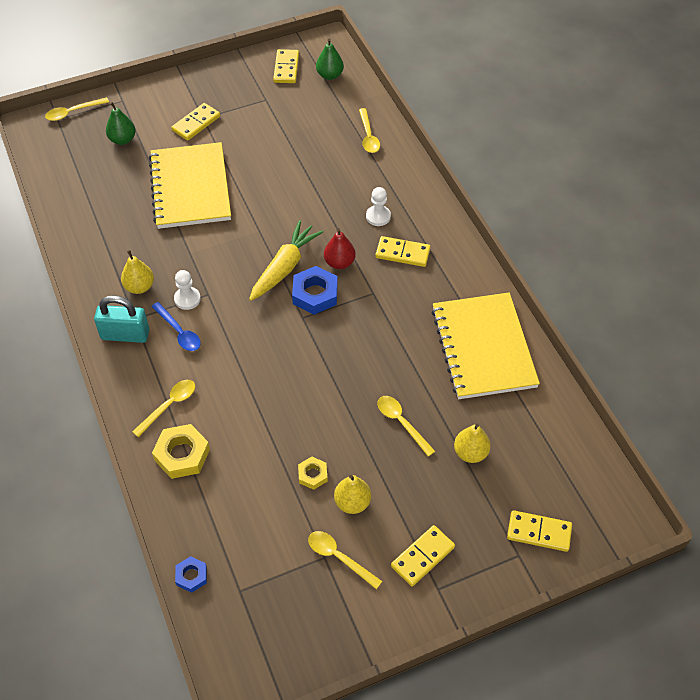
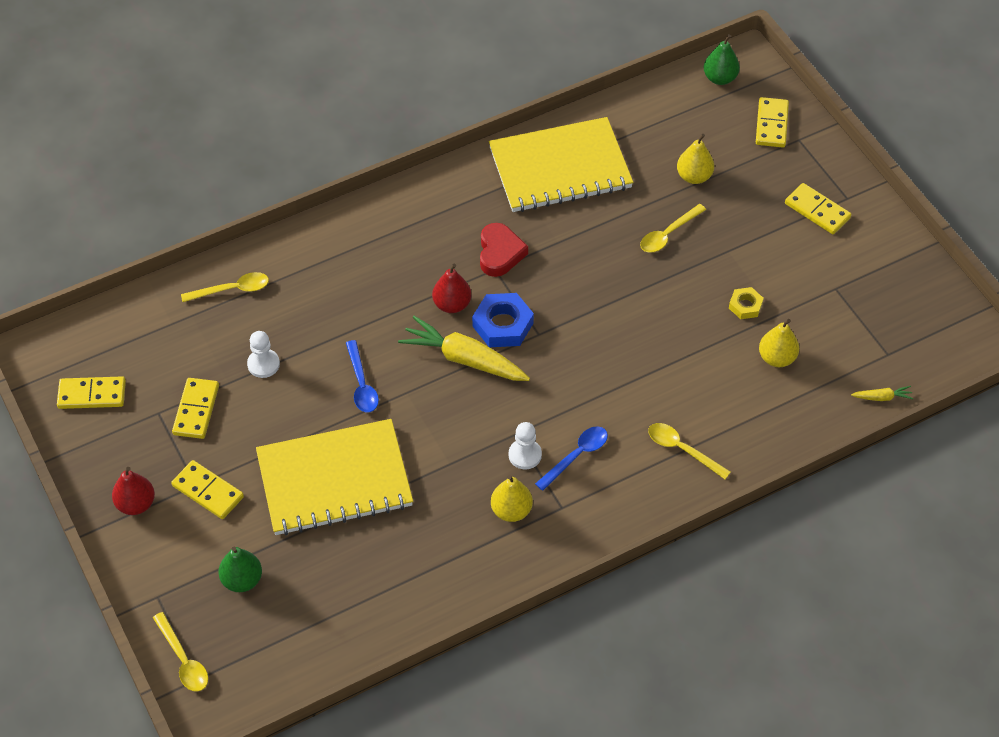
camera: 95 degrees left, 0 degrees up
turquoise padlock [94,295,149,343] -> none
yellow nut [152,424,210,479] -> none
blue nut [175,556,207,593] -> yellow carrot [851,386,914,401]
yellow spoon [308,531,382,589] -> none
green pear [316,38,344,80] -> green pear moved to [704,34,740,85]
yellow pear [334,475,371,514] -> yellow pear moved to [759,319,799,367]
white pawn [366,187,391,226] -> white pawn moved to [247,331,280,378]
yellow domino [376,236,430,267] -> yellow domino moved to [172,378,219,439]
none -> red pear [112,467,155,515]
none -> blue spoon [346,340,379,412]
none -> red heart [480,223,528,277]

